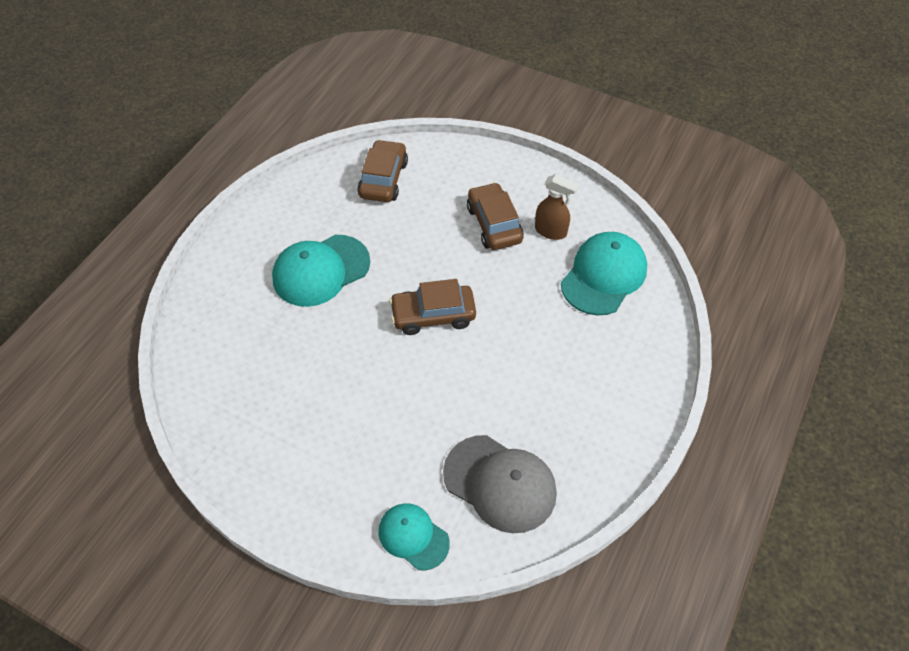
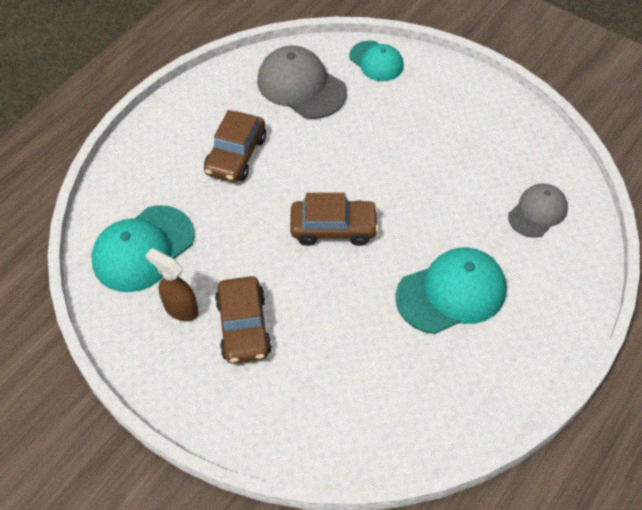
camera: 170 degrees left, 0 degrees up
brown car [357,139,408,202] -> brown car moved to [204,110,266,182]
none -> grey cap [508,183,568,238]

